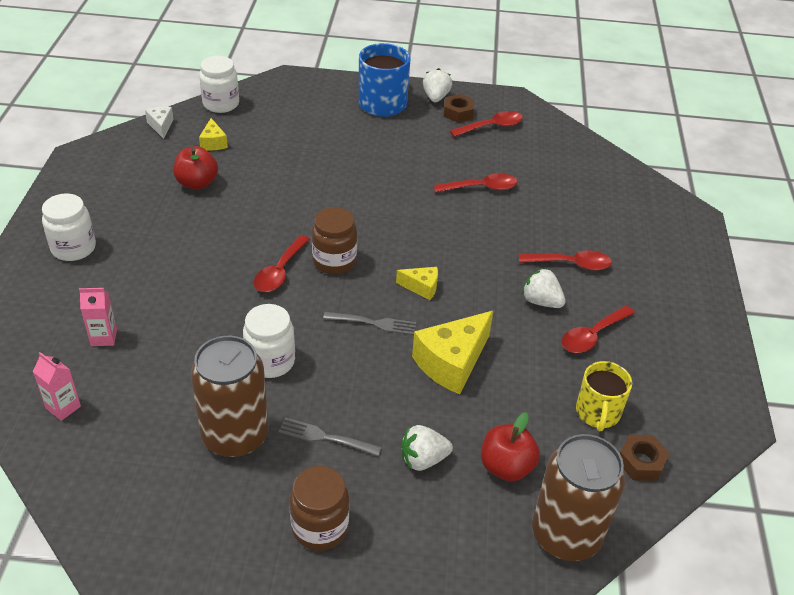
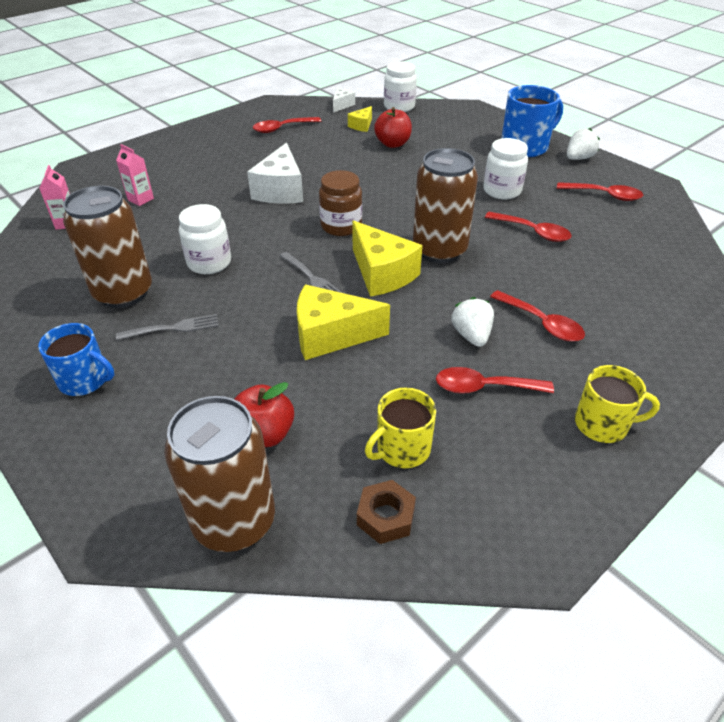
camera: 45 degrees right, 0 degrees up
white jar [42,193,96,261] -> white jar moved to [483,138,528,199]
red apple [173,146,218,190] -> red apple moved to [374,107,412,148]
red spoon [254,235,310,292] -> red spoon moved to [253,117,321,133]
grey fork [279,418,382,456] -> grey fork turned 105 degrees clockwise [116,314,219,340]
brown jar [290,466,349,551] -> blue mug [38,323,114,396]
yellow cheese [396,267,438,300] -> yellow cheese [352,221,423,297], size x1.95
white strawberry [401,425,453,471] -> none
brown nut [444,94,474,123] -> none
none -> white cheese [247,143,303,204]
none -> brown can [413,148,478,263]
none -> yellow mug [575,365,660,443]

